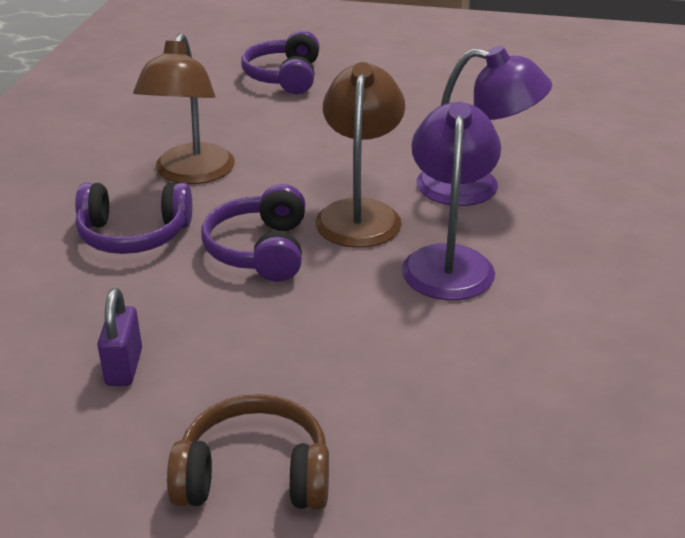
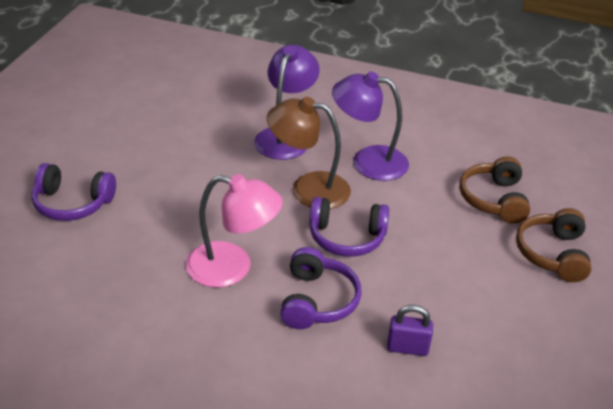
camera: 85 degrees left, 5 degrees up
purple padlock [97,288,142,386] -> purple padlock moved to [387,305,433,356]
brown lamp [133,33,235,184] -> pink lamp [186,174,283,288]
none -> brown headphones [459,156,530,224]

